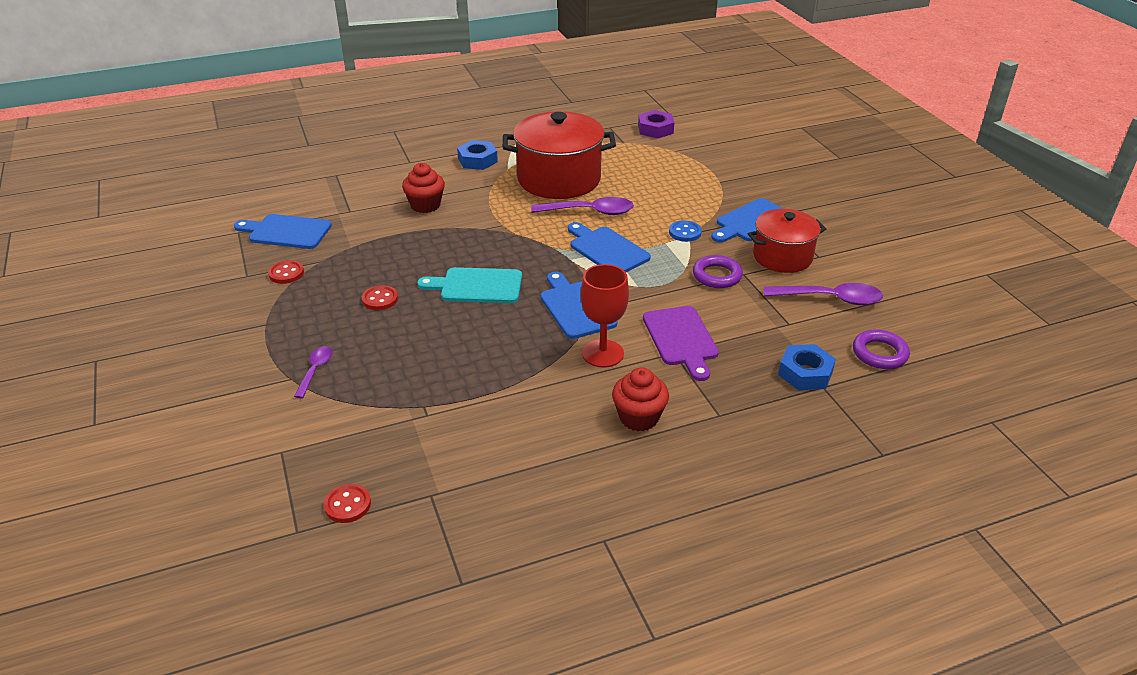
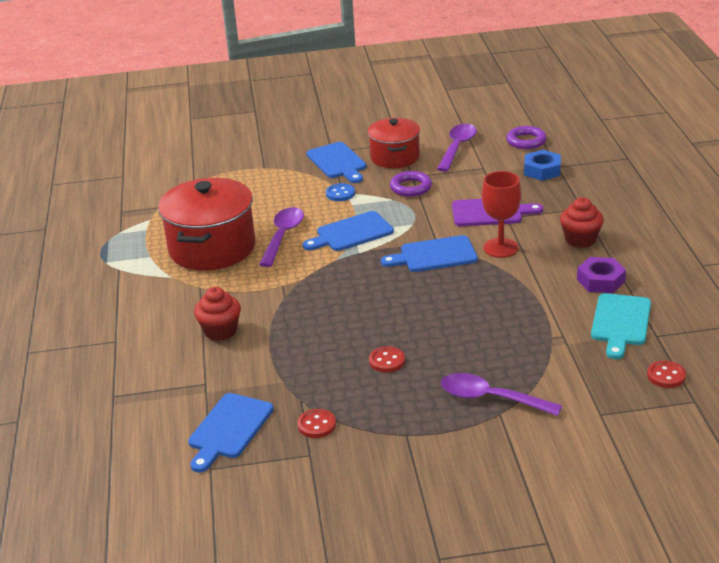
camera: 75 degrees left, 5 degrees down
purple spoon [294,346,333,398] -> purple spoon [441,373,562,416], size x1.73
turquoise cutting board [417,267,522,303] -> turquoise cutting board moved to [591,293,651,359]
blue nut [457,140,498,170] -> none
purple nut [638,110,674,138] -> purple nut moved to [577,257,626,293]

